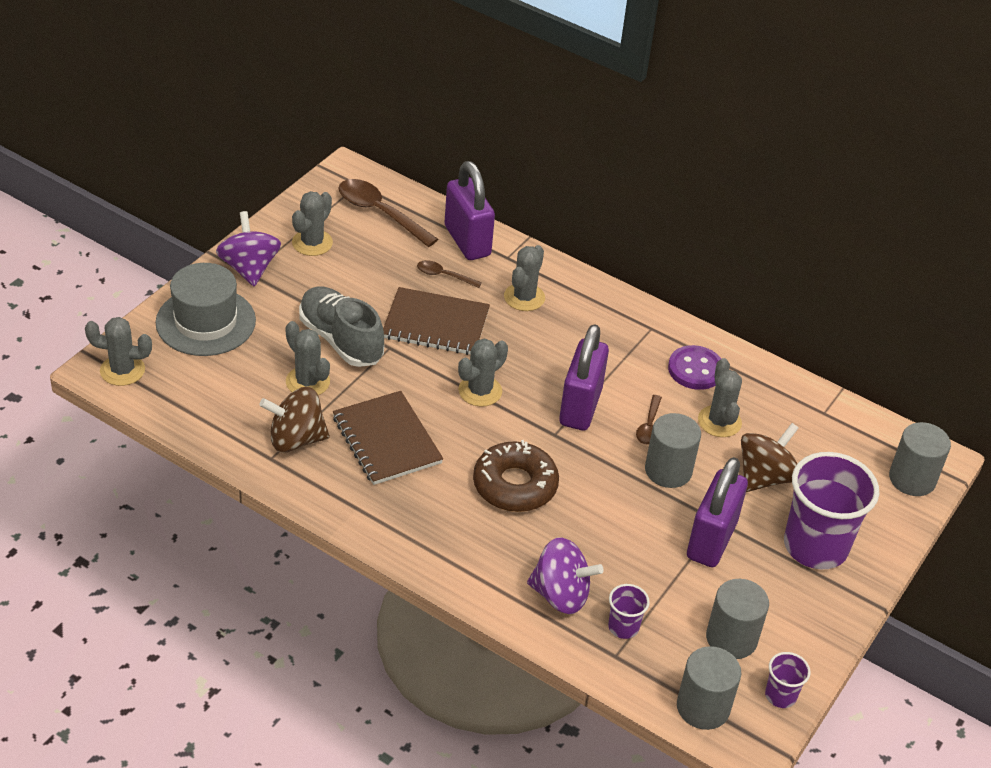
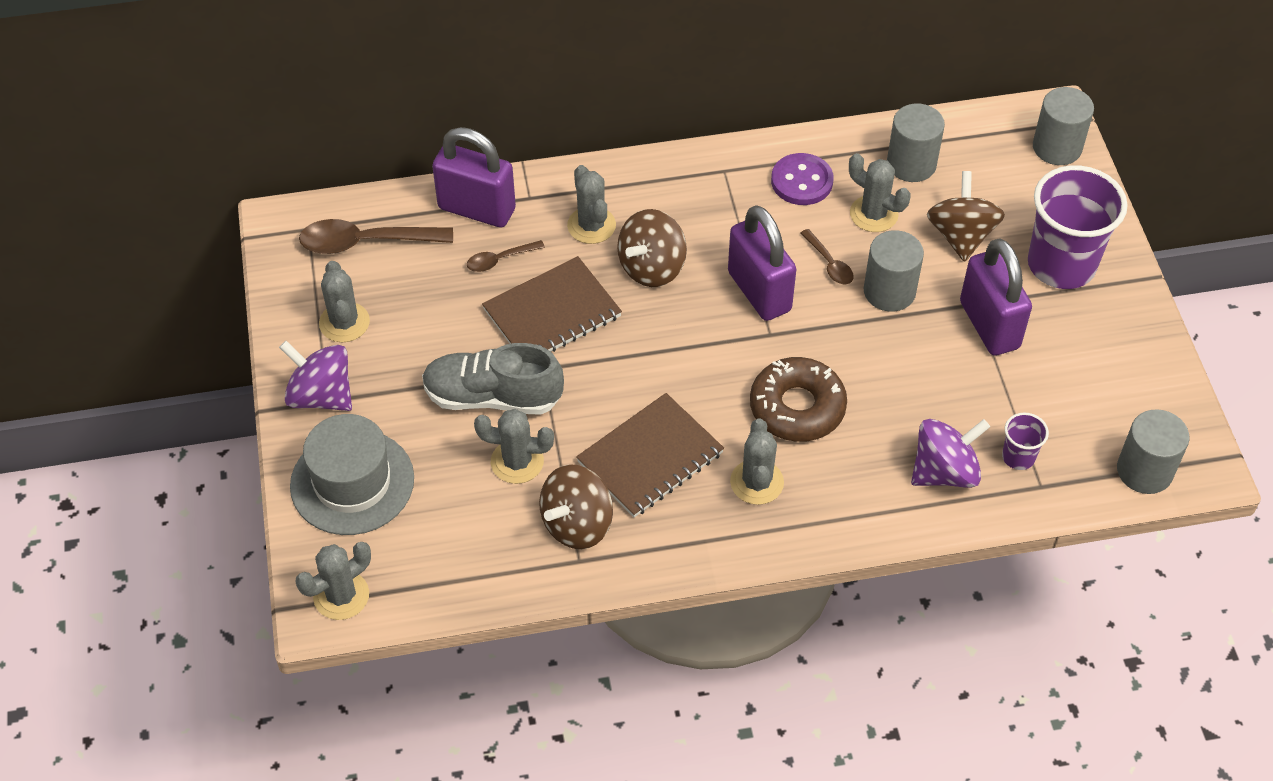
camera: 40 degrees left, 10 degrees up
brown notebook [333,391,443,485] -> brown notebook turned 60 degrees counterclockwise [576,393,724,517]
grey cactus [458,339,508,407] -> grey cactus moved to [730,418,784,505]
grey cylinder [706,579,769,659] -> grey cylinder moved to [887,104,945,182]
purple cup [765,652,811,708] -> none
none -> brown spinning top [617,209,687,287]

